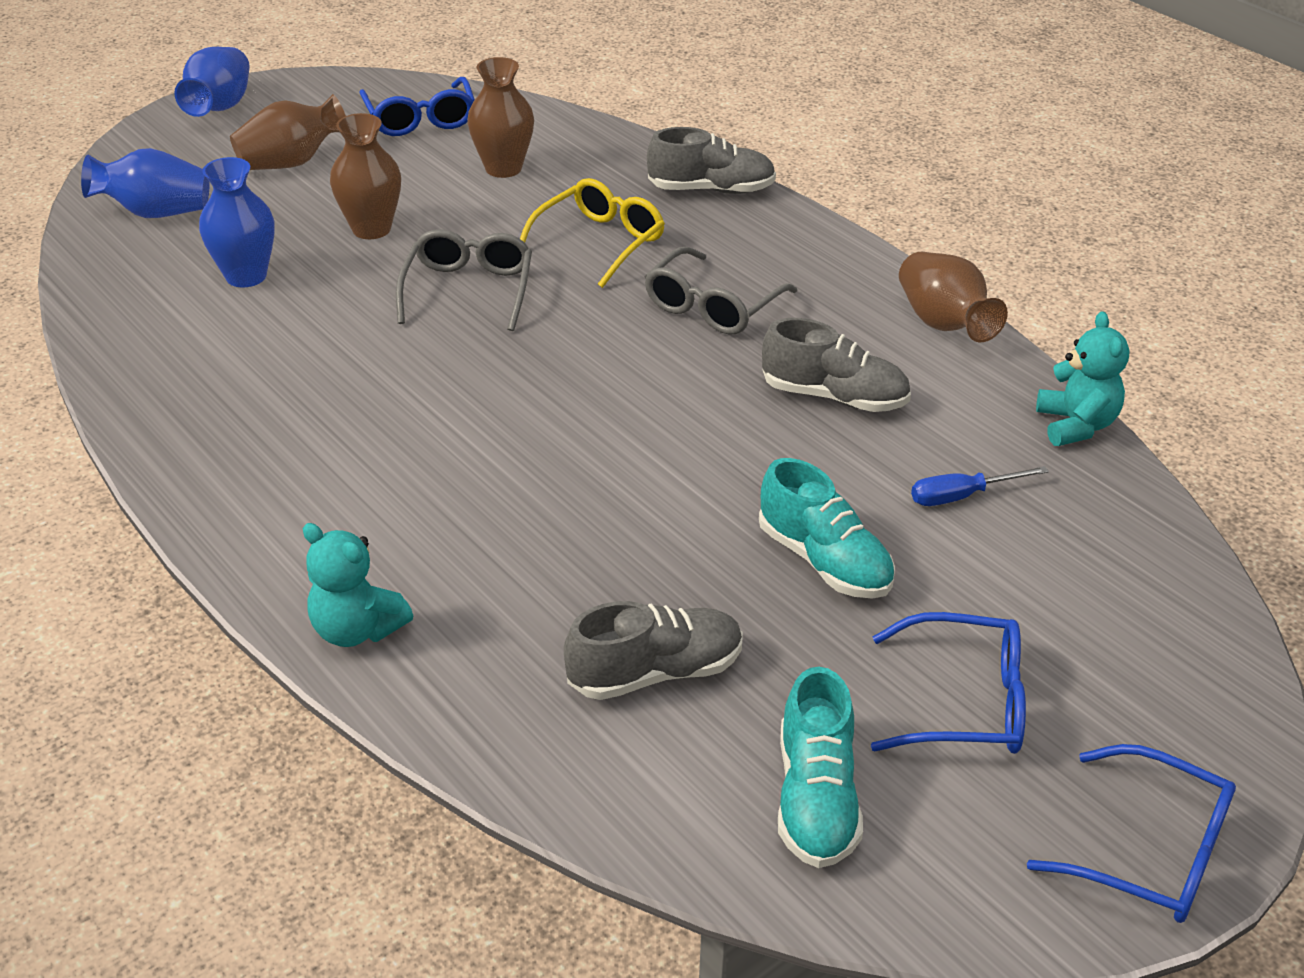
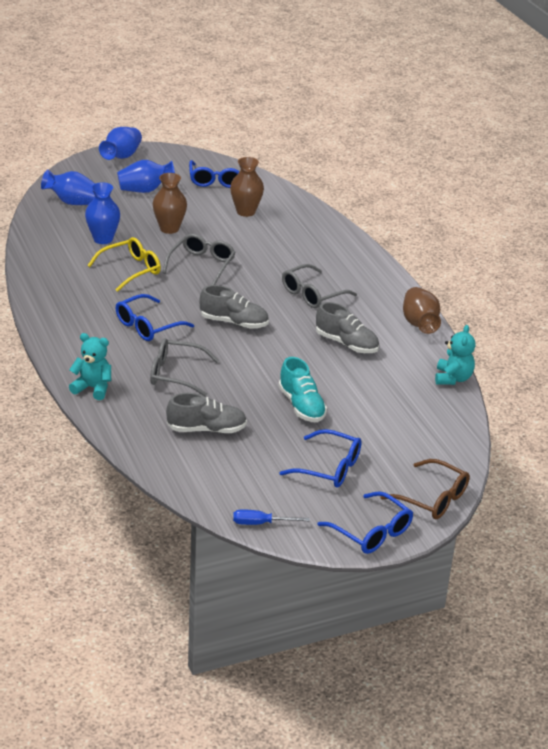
camera: 15 degrees right, 5 degrees down
brown vase [230,94,346,170] -> blue vase [117,160,175,193]
turquoise teddy bear [303,523,413,647] -> turquoise teddy bear turned 150 degrees clockwise [69,333,111,400]
yellow glasses [520,178,665,288] -> yellow glasses moved to [87,237,161,292]
grey shoe [647,127,776,194] -> grey shoe moved to [199,285,269,329]
turquoise shoe [778,667,863,868] -> none
blue screwdriver [911,466,1049,506] -> blue screwdriver moved to [233,509,310,525]
none -> blue glasses [116,294,194,341]
none -> grey glasses [150,338,219,397]
none -> brown glasses [380,459,470,519]

